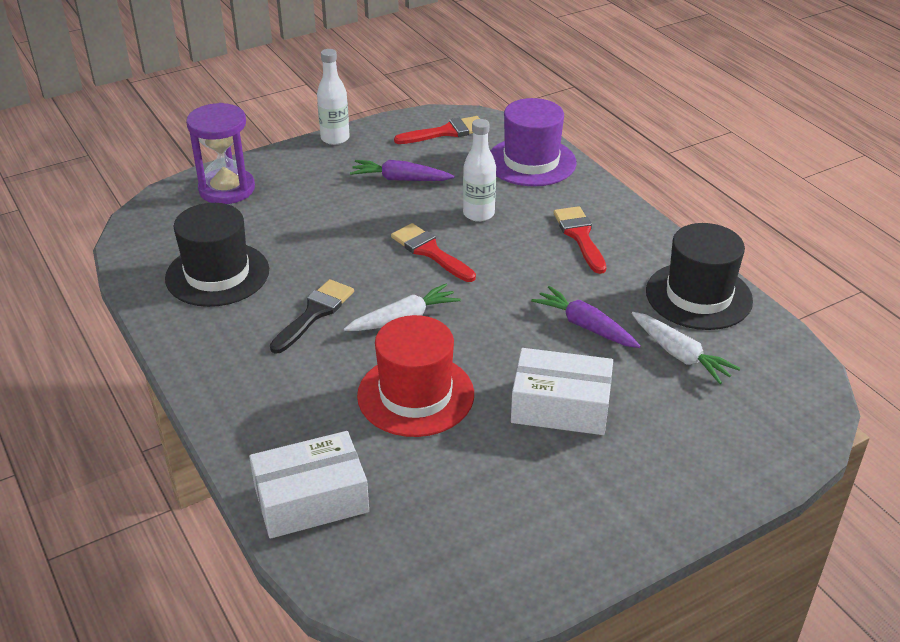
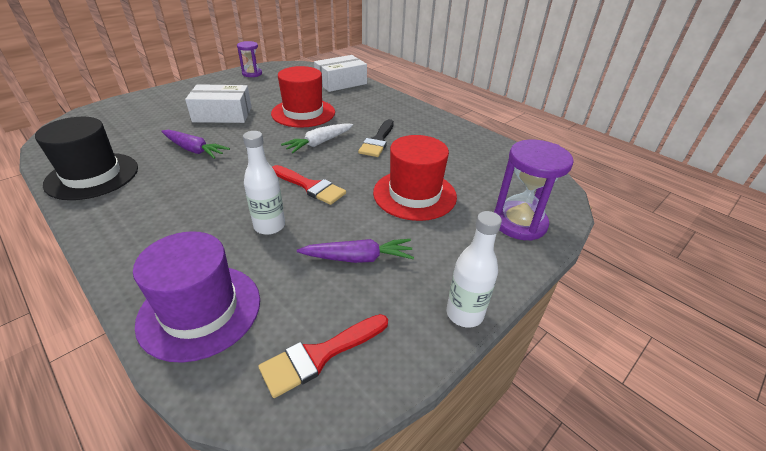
camera: 165 degrees right, 0 degrees up
black hat [165,203,269,307] -> none
red brush [553,206,606,274] -> none
white carrot [632,312,740,384] -> none
none -> purple hourglass [237,41,262,77]
none -> red hat [373,135,457,221]

